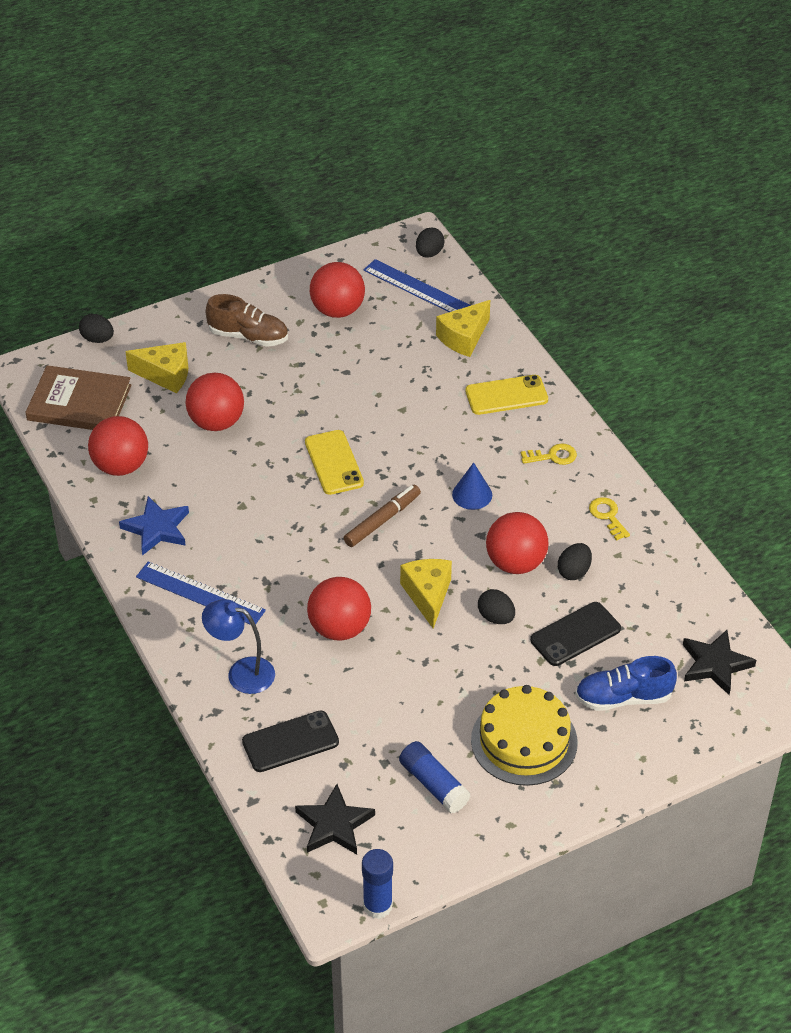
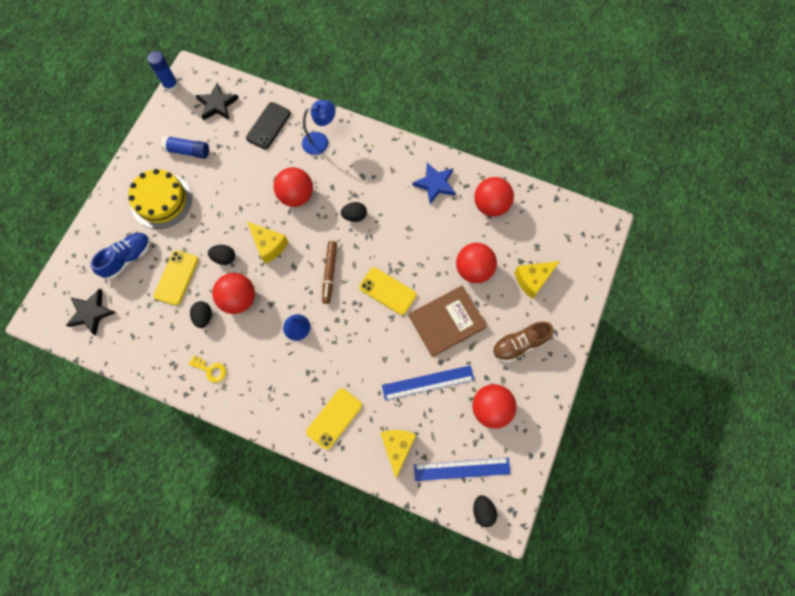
camera: 140 degrees right, 25 degrees up
brown book [25,365,131,430] -> brown book moved to [409,286,487,357]
black egg [79,314,114,343] -> black egg moved to [341,202,367,222]
blue ruler [136,561,266,625] -> blue ruler moved to [382,365,474,400]
yellow key [521,443,577,465] -> none
black phone [530,602,621,666] -> yellow phone [154,250,198,305]

